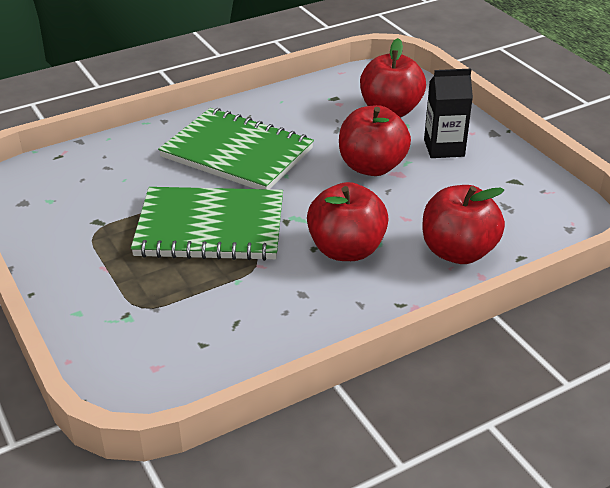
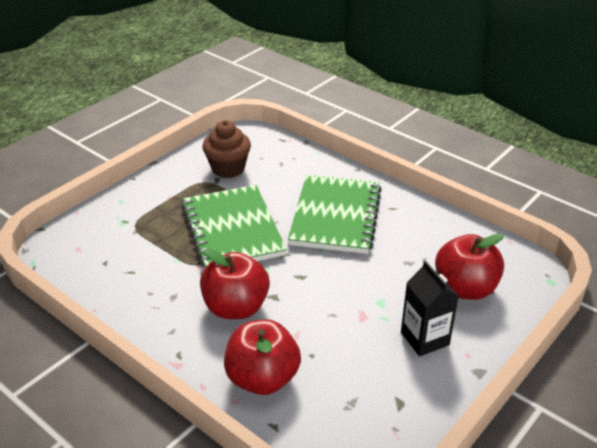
camera: 70 degrees right, 0 degrees up
red apple [339,105,411,176] -> none
none -> brown cupcake [202,120,251,178]

